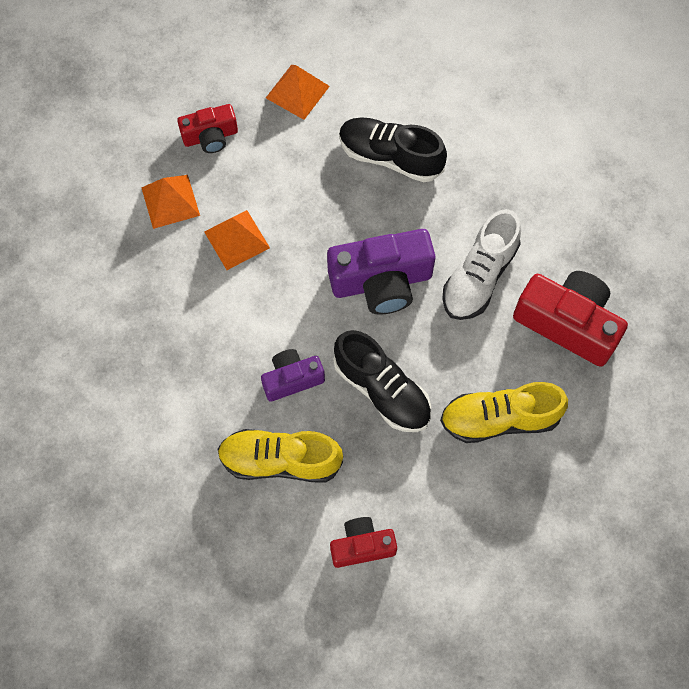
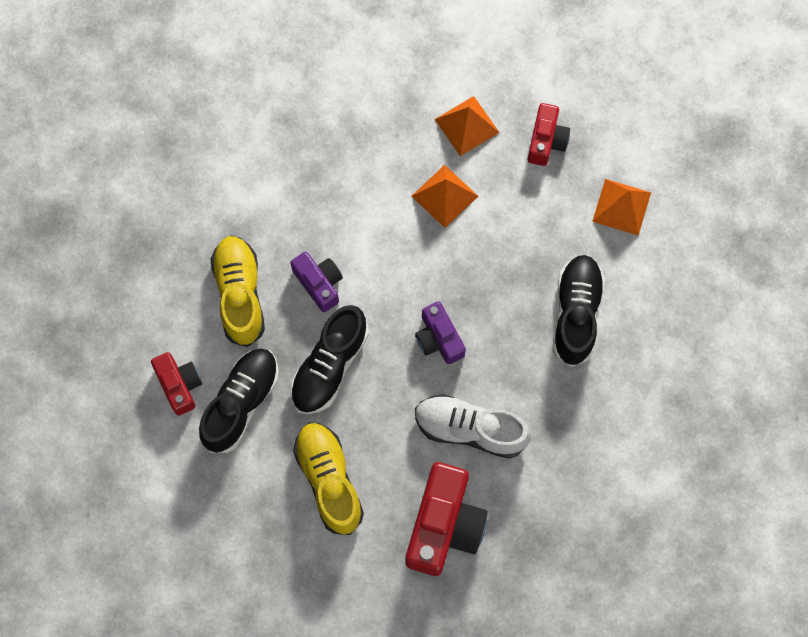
camera: 75 degrees right, 5 degrees up
red camera [177,104,238,153] -> red camera turned 135 degrees counterclockwise [528,103,570,166]
purple camera [327,229,435,315] -> purple camera [415,301,466,364], size x0.58
none -> black shoe [199,348,279,453]

